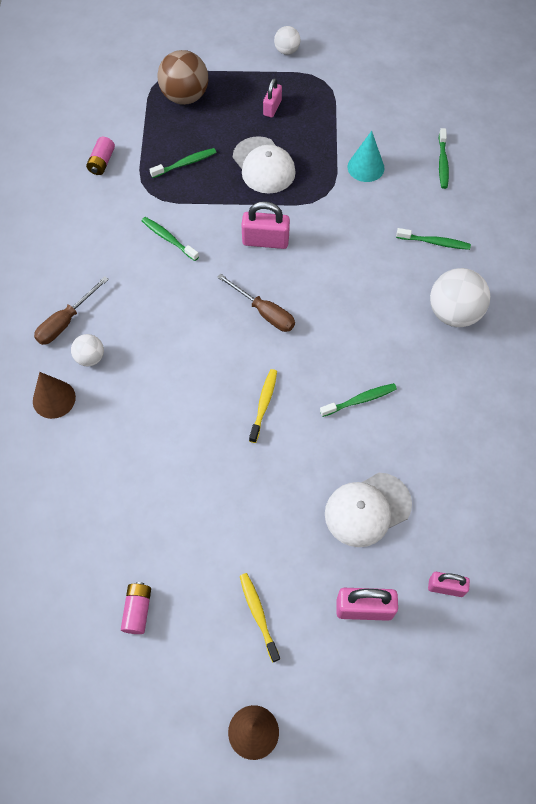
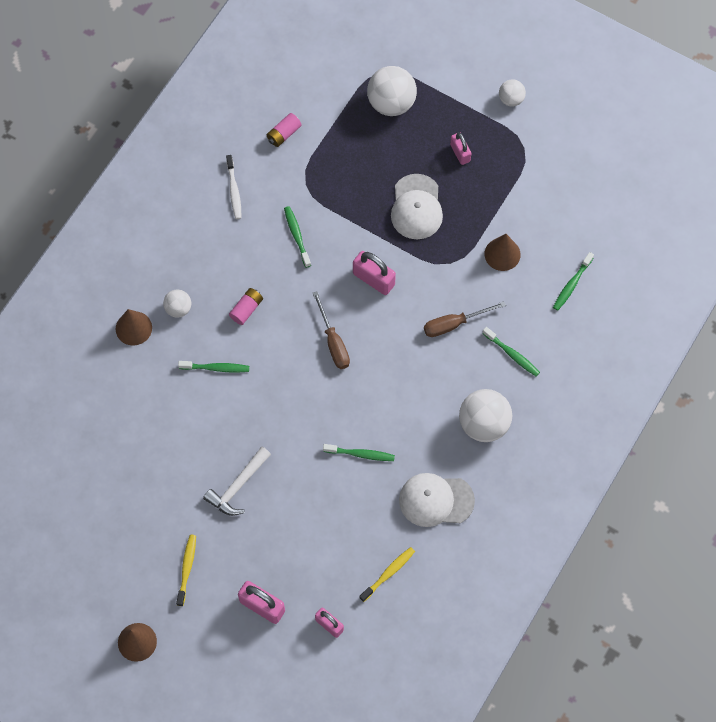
camera: 30 degrees right, 5 degrees up
brown screwdriver [34,276,109,345] -> brown screwdriver moved to [424,302,506,337]
pink battery [121,582,151,634] -> pink battery moved to [229,288,263,325]
green toothbrush [149,148,217,178] -> green toothbrush moved to [178,361,249,373]
brown ball [157,50,208,105] -> white ball [367,66,417,116]
yellow toothbrush [249,369,277,443] -> yellow toothbrush moved to [359,547,415,602]
pink padlock [263,78,282,118] -> pink padlock turned 75 degrees counterclockwise [450,132,471,165]
white cap [325,473,412,547] -> white cap moved to [399,473,475,527]
turquoise cone [347,131,384,182] -> brown cone [485,234,521,271]
none -> white hammer [203,447,271,516]
none -> white toothbrush [226,155,241,219]

